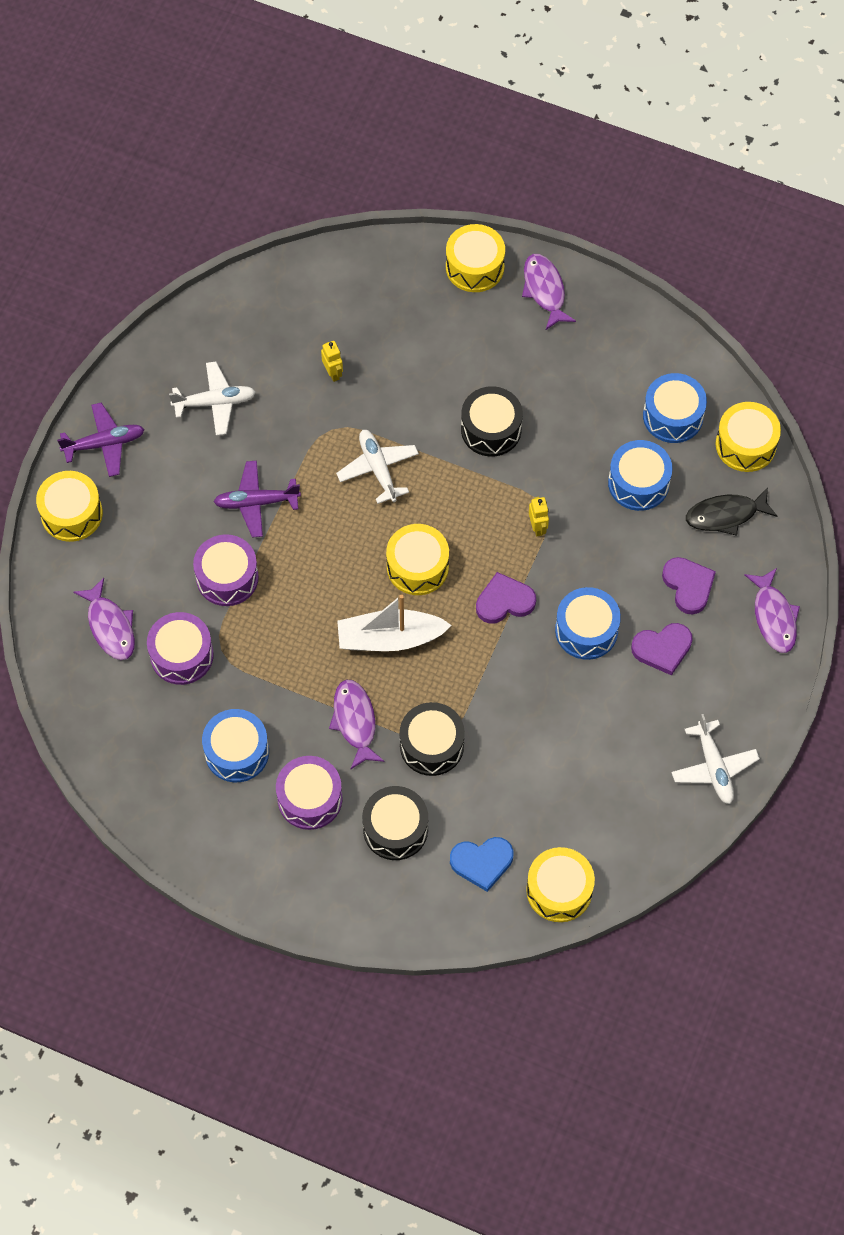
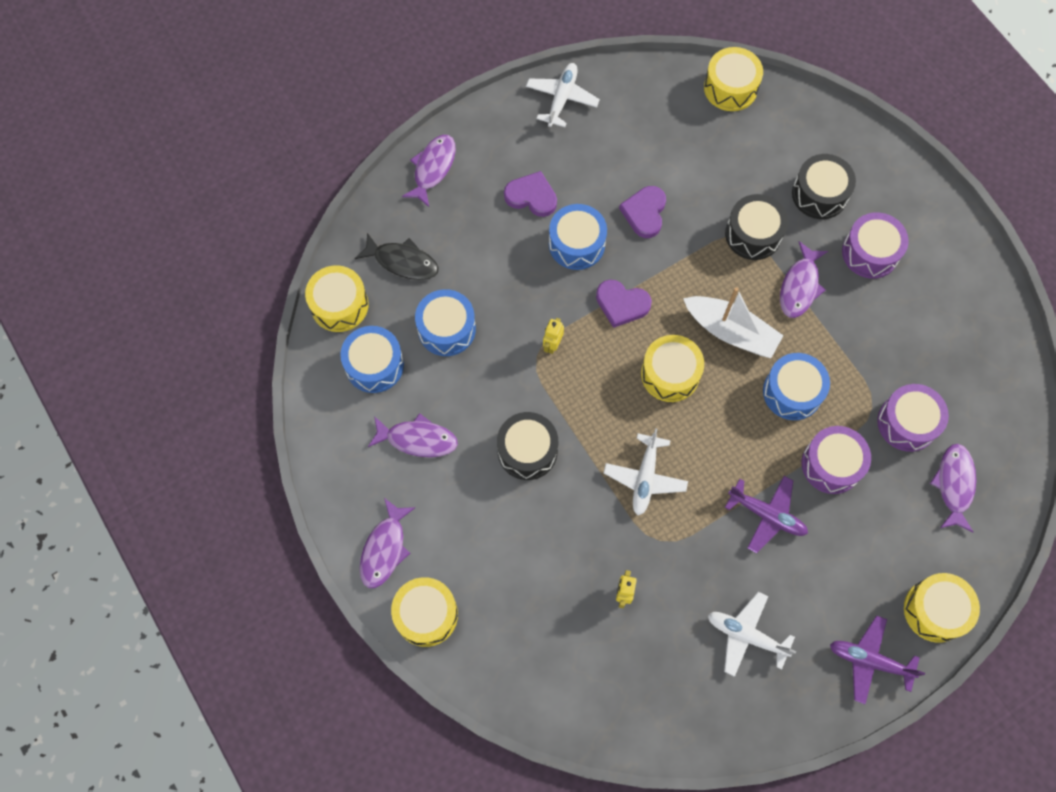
camera: 145 degrees left, 5 degrees up
blue drum [202,709,269,782] -> blue drum moved to [763,353,830,420]
blue heart [450,837,514,892] -> none
purple heart [662,557,716,615] -> purple heart moved to [619,186,666,238]
none -> purple fish [368,413,458,457]

